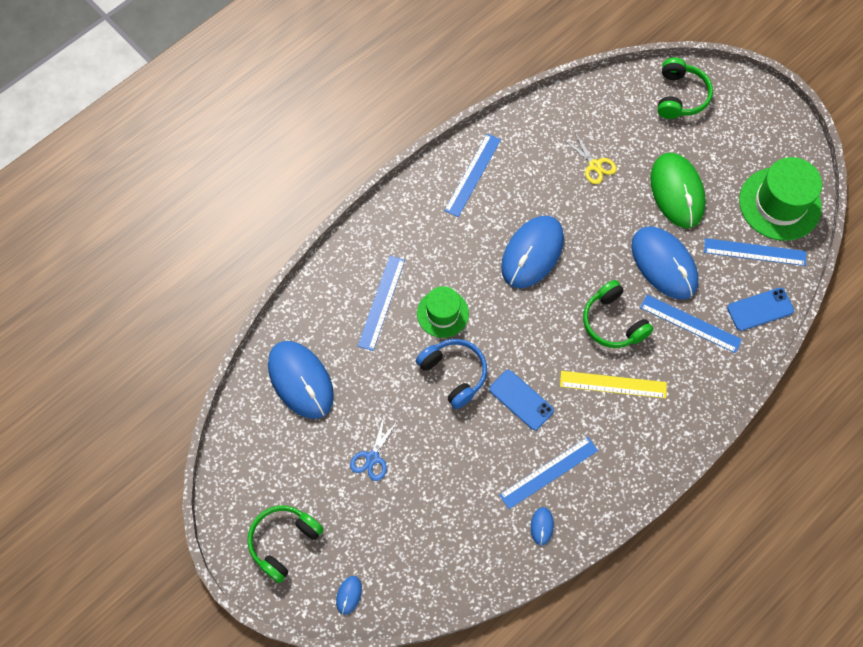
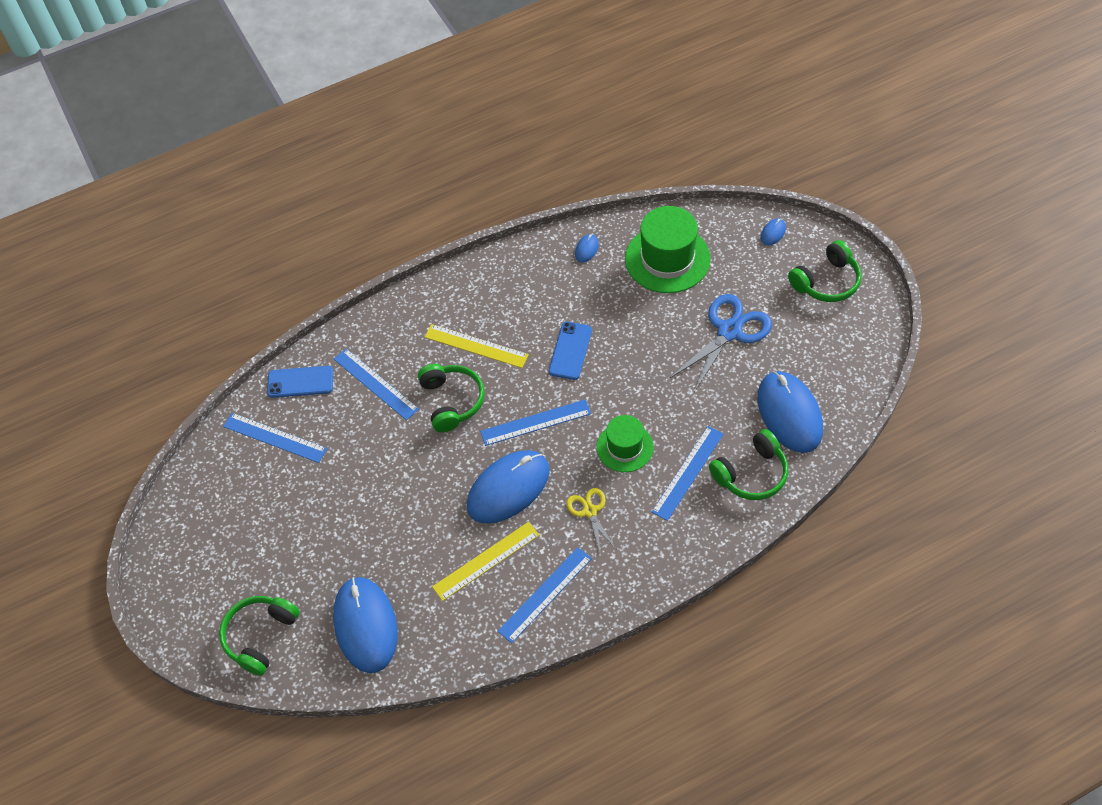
camera: 160 degrees left, 10 degrees down
blue scissors [350,416,398,481] -> blue scissors [670,294,772,394], size x1.80
blue headphones [416,339,487,409] -> none
blue phone [489,370,554,430] -> blue phone turned 45 degrees clockwise [549,322,592,380]
blue ruler [499,437,598,509] -> blue ruler moved to [480,399,591,446]
yellow scissors [563,133,617,184] -> yellow scissors moved to [567,488,616,556]
blue mouse [631,226,698,299] -> blue mouse moved to [333,577,398,673]
green mouse [650,153,706,228] -> none
green hat [739,157,822,241] -> green hat moved to [625,206,711,293]
none -> yellow ruler [432,522,539,601]
none -> green headphones [709,429,788,500]

